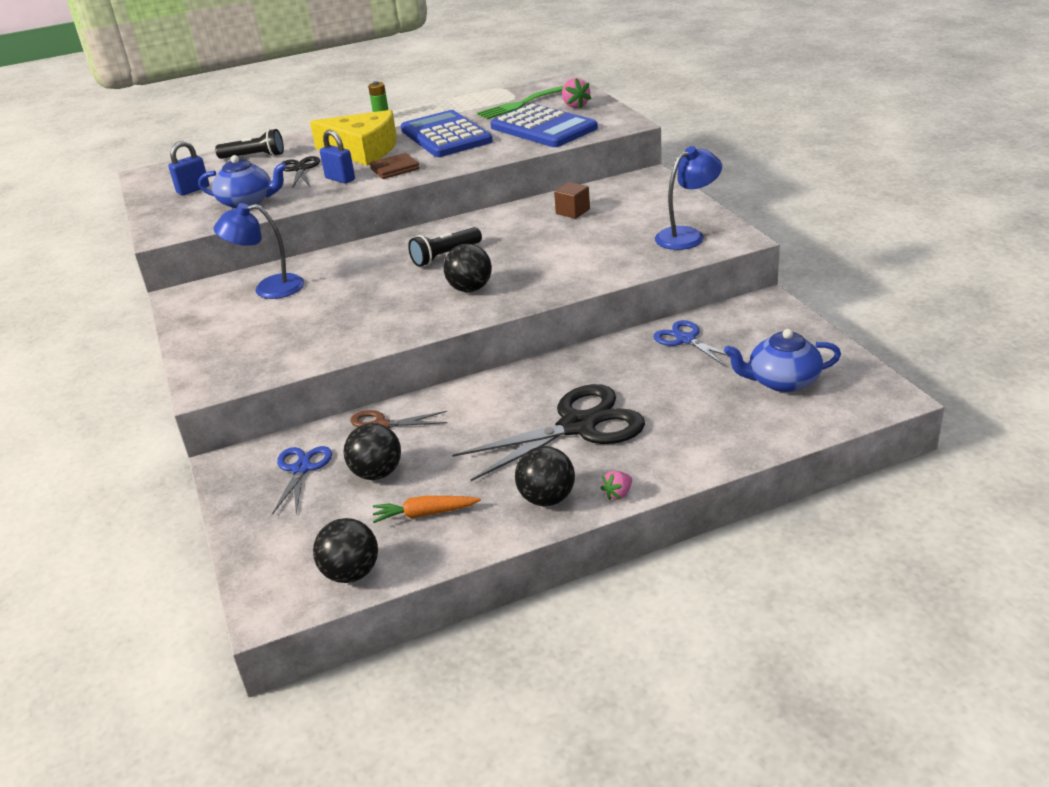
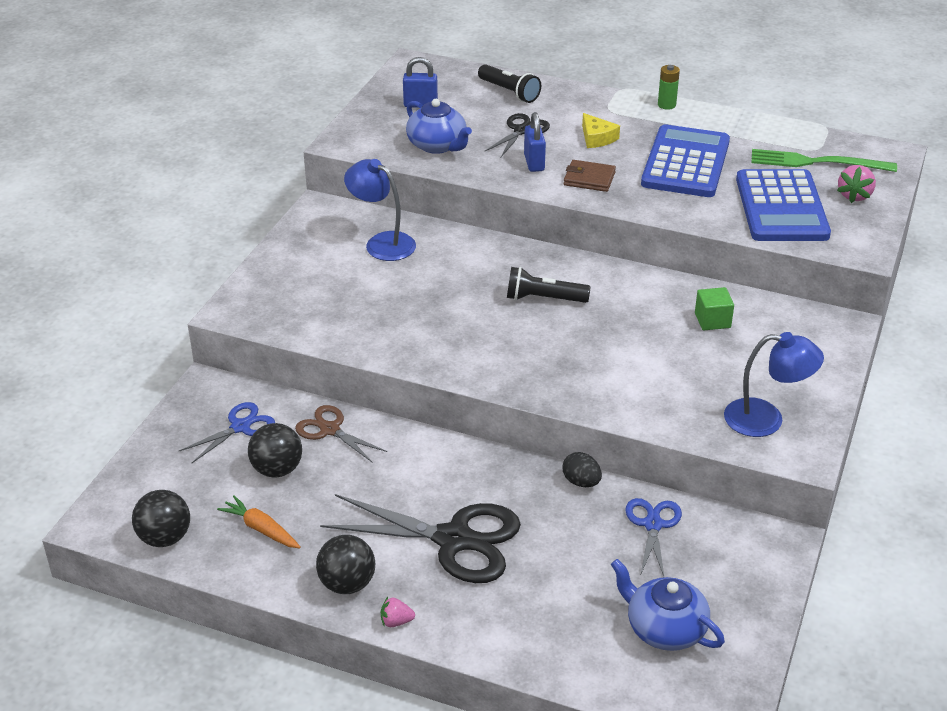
camera: 40 degrees right, 5 degrees up
yellow cheese [310,110,397,166] -> yellow cheese [582,113,620,148], size x0.46
black ball [444,244,492,292] -> none
brown cube [554,182,590,219] -> green cube [695,287,734,330]
none -> black egg [563,452,602,487]

